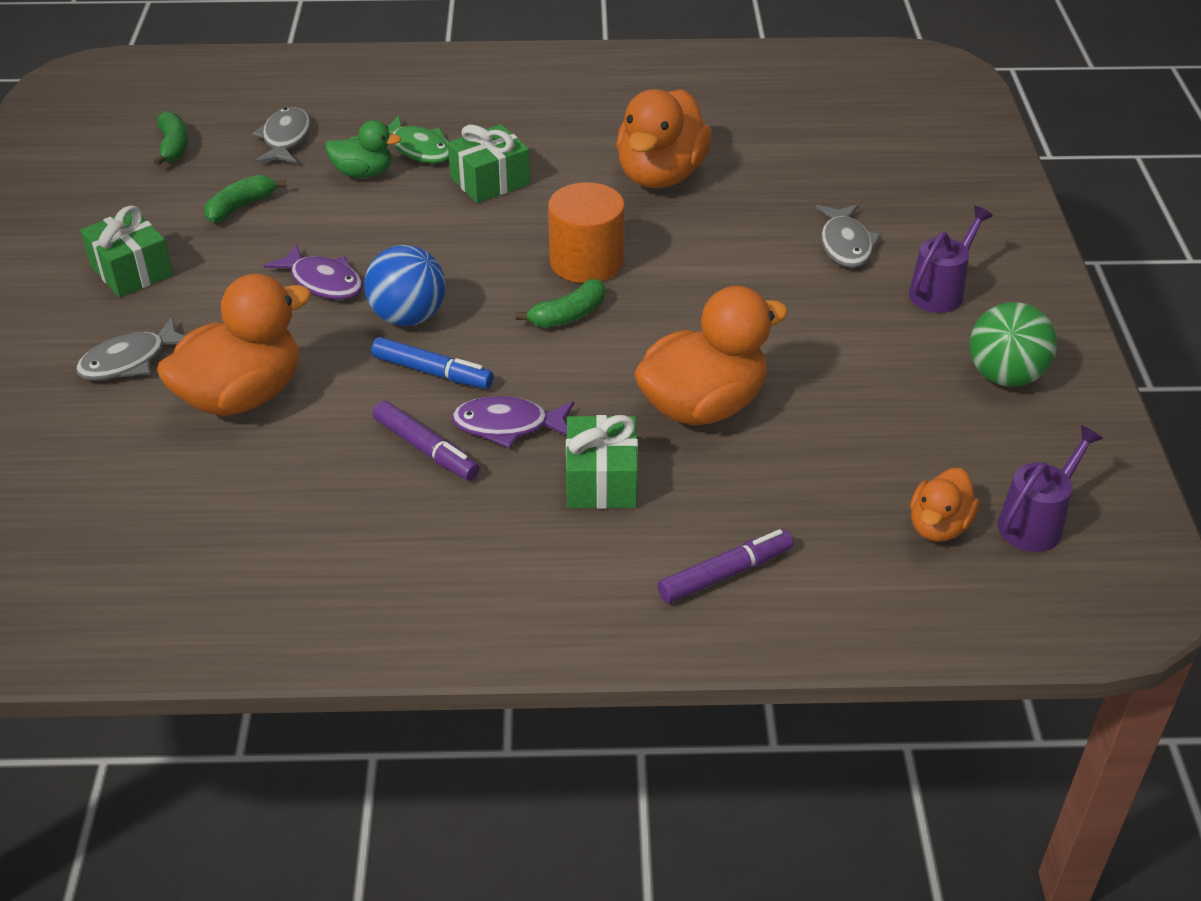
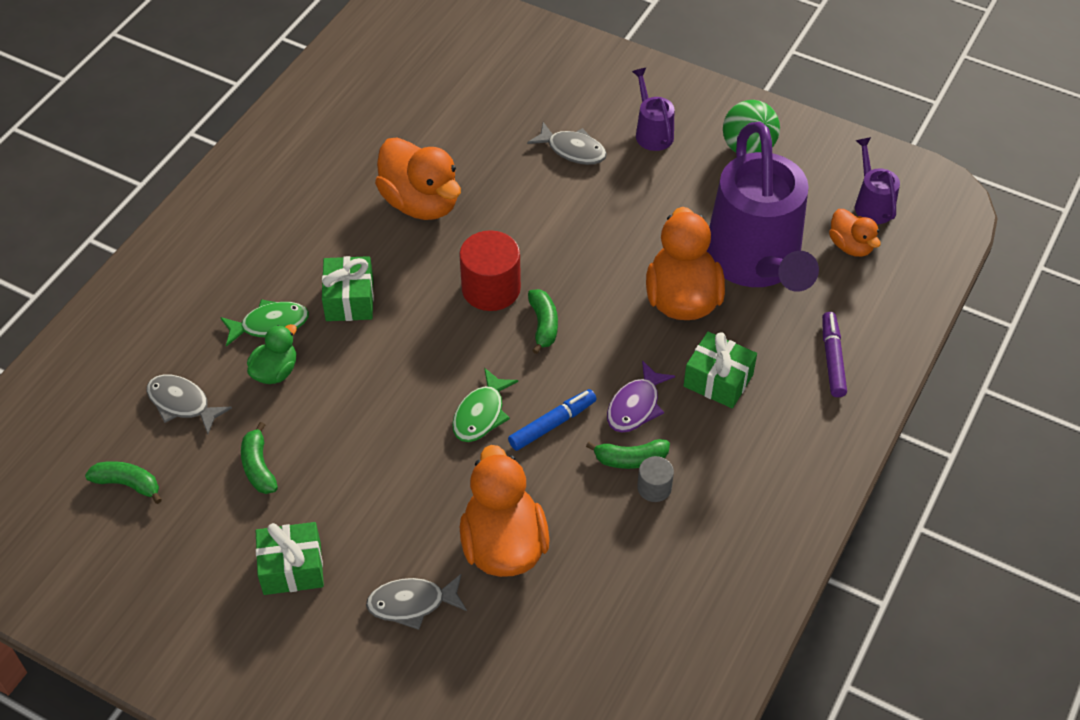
camera: 60 degrees left, 10 degrees up
grey fish [75,317,185,381] -> grey fish turned 90 degrees clockwise [366,574,467,630]
purple fish [264,244,363,300] -> none
blue ball [364,245,446,326] -> green fish [452,368,518,442]
purple marker [373,401,480,481] -> green banana [586,439,670,469]
orange cylinder [548,182,625,283] -> red cylinder [459,230,521,311]
none -> grey cylinder [637,456,674,502]
none -> purple watering can [707,122,819,292]

